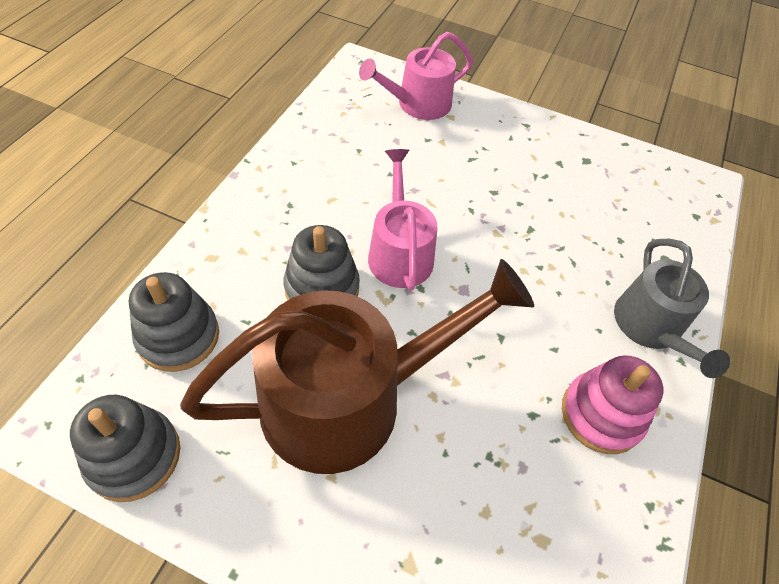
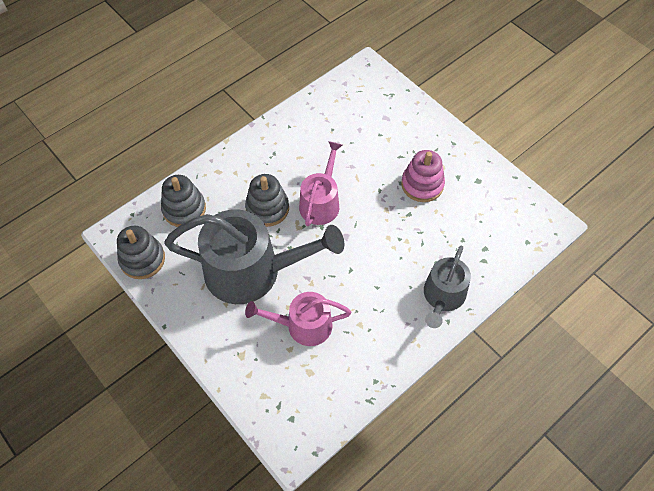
camera: 30 degrees right, 5 degrees up
brown watering can [180,259,534,474] -> grey watering can [164,209,344,304]
pink watering can [359,32,473,120] -> pink watering can moved to [245,292,351,346]
pink stacking toy [562,355,663,454] -> pink stacking toy moved to [401,150,445,202]

